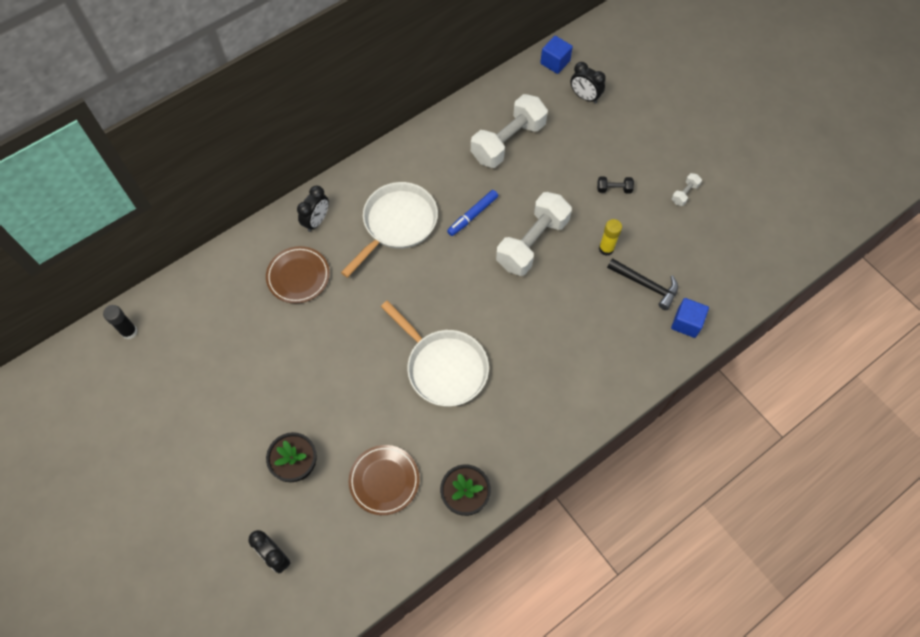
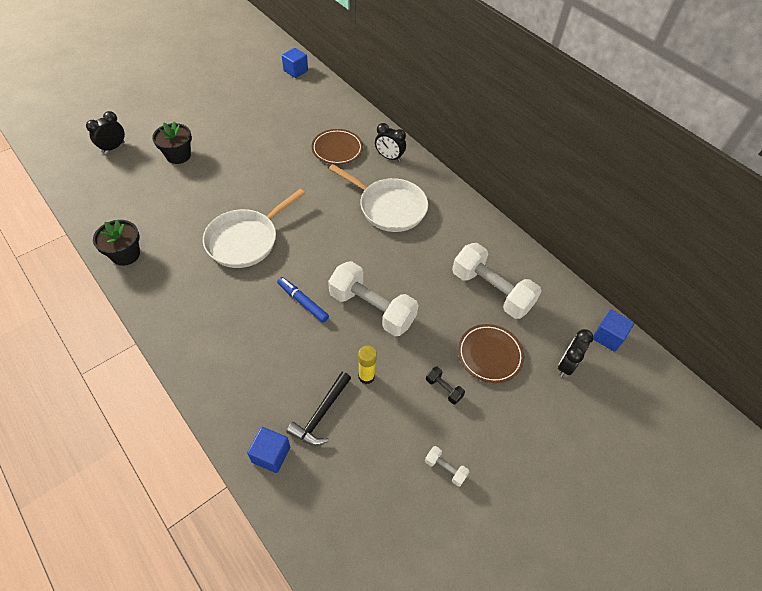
camera: 85 degrees right, 10 degrees down
black glue stick [103,305,138,339] -> blue cube [282,48,308,78]
brown plate [349,445,419,515] -> brown plate moved to [458,324,524,383]
blue marker [447,190,498,236] -> blue marker moved to [277,277,329,323]
black dumbbell [597,177,634,193] -> black dumbbell turned 45 degrees counterclockwise [426,367,465,404]

